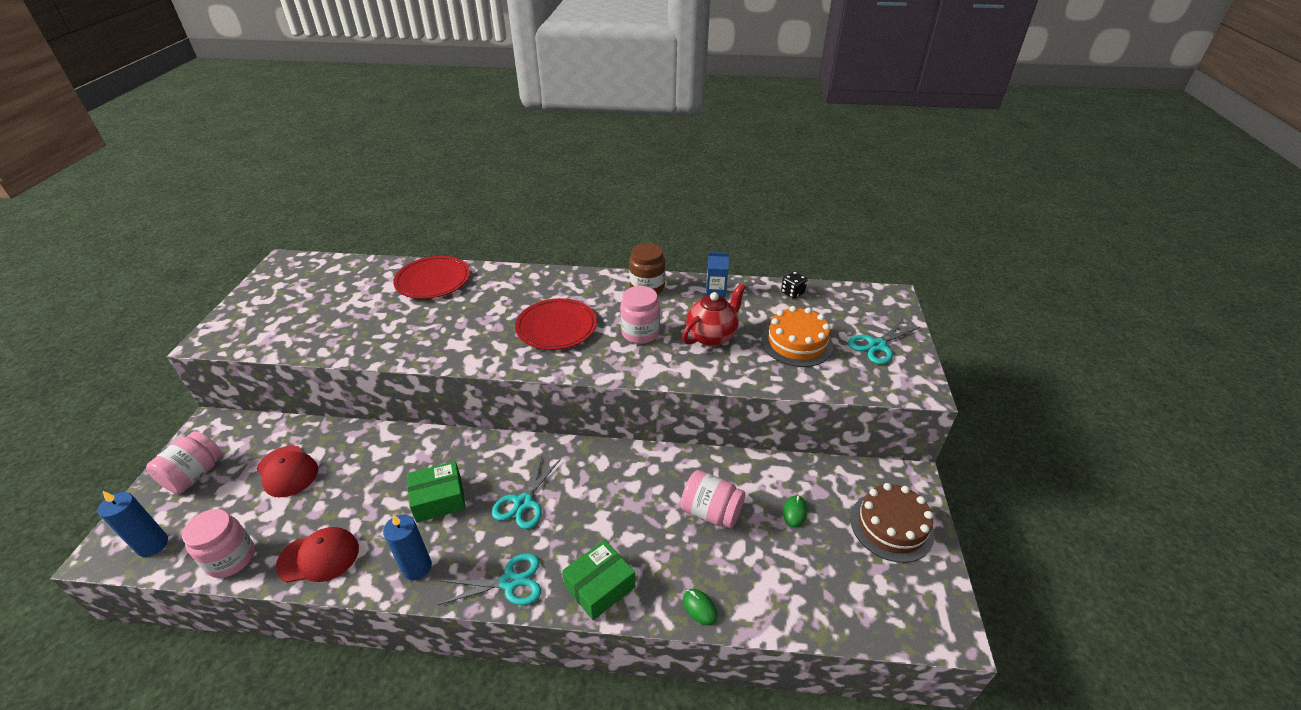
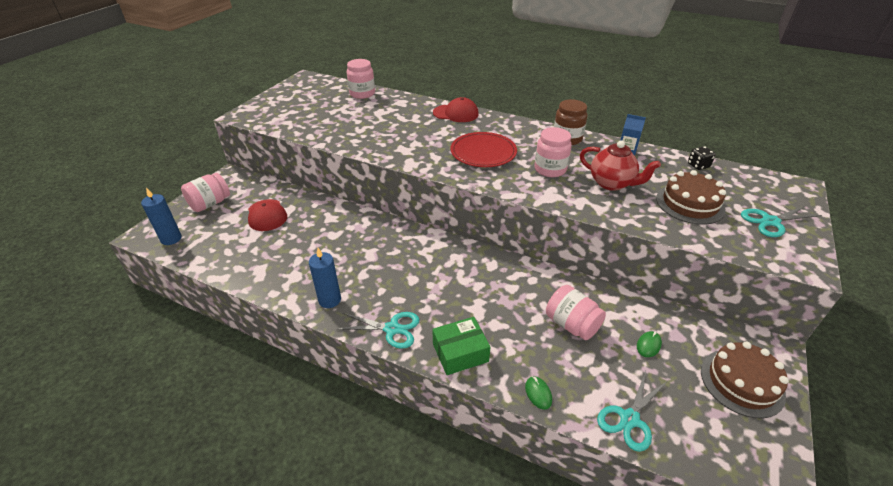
camera: 20 degrees right, 0 degrees up
pink jar [182,509,255,578] -> pink jar moved to [347,59,375,99]
red cap [276,527,359,583] -> red cap moved to [433,97,479,122]
red plate [393,256,470,299] -> none
green box [407,461,466,523] -> none
turquoise scissors [492,456,561,529] -> turquoise scissors moved to [597,371,666,452]
red teapot [682,283,746,346] -> red teapot turned 60 degrees clockwise [580,141,661,191]
orange cake [761,306,833,367] -> brown cake [656,170,726,225]

